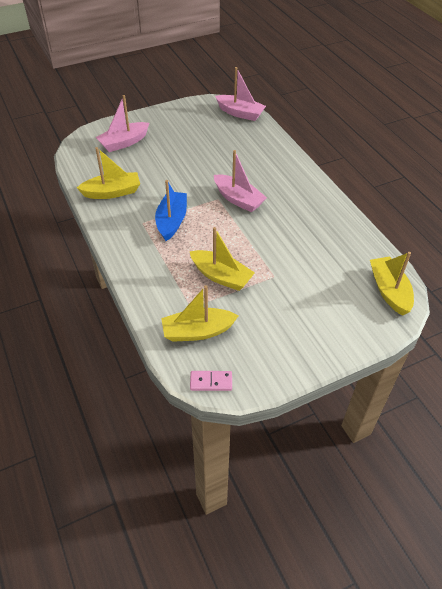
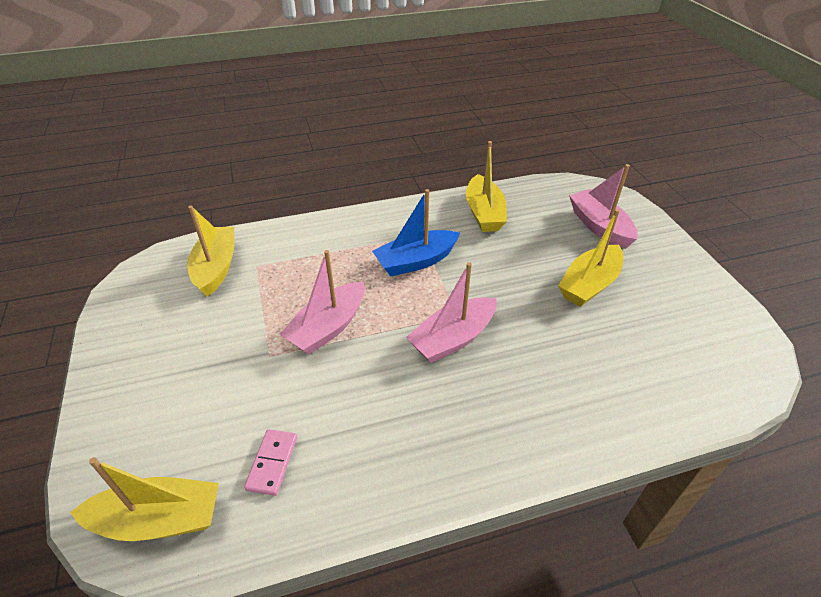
camera: 100 degrees right, 5 degrees down
blue boat [155,180,187,241] -> blue boat turned 135 degrees clockwise [372,189,460,276]
yellow boat [190,227,255,291] -> yellow boat moved to [558,209,623,307]
pink domino [190,371,232,391] -> pink domino moved to [244,429,297,496]
pink boat [215,67,266,121] -> pink boat moved to [280,250,365,355]

